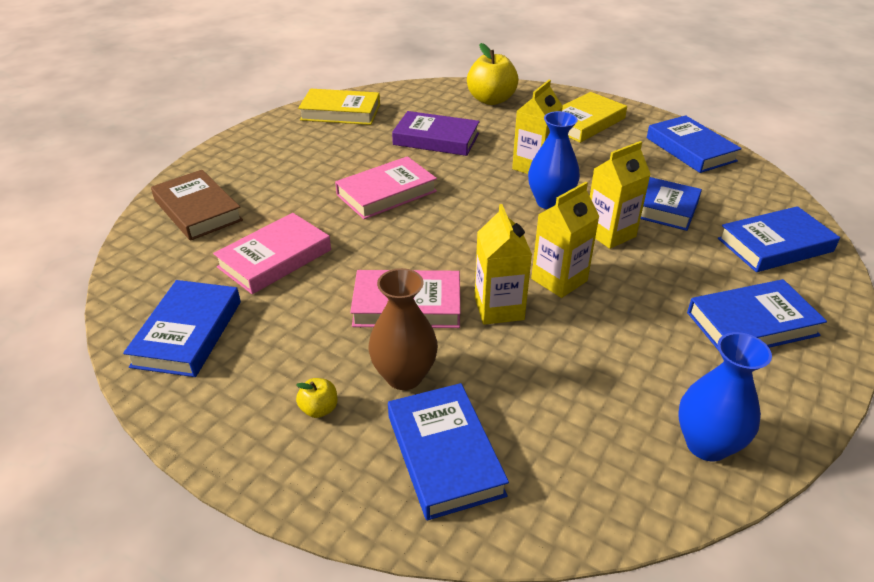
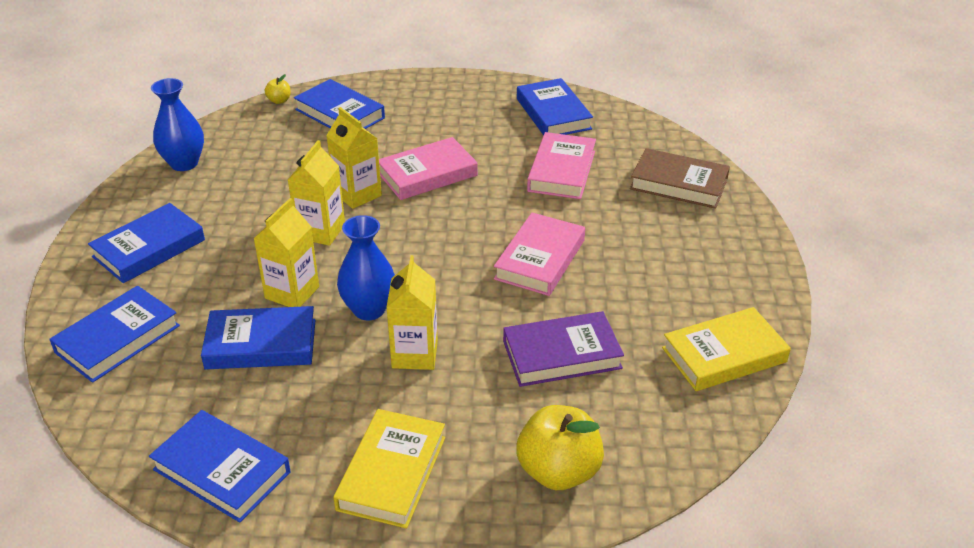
camera: 150 degrees right, 0 degrees up
yellow apple [296,378,337,418] -> yellow apple moved to [265,74,291,104]
brown vase [368,268,438,390] -> none

